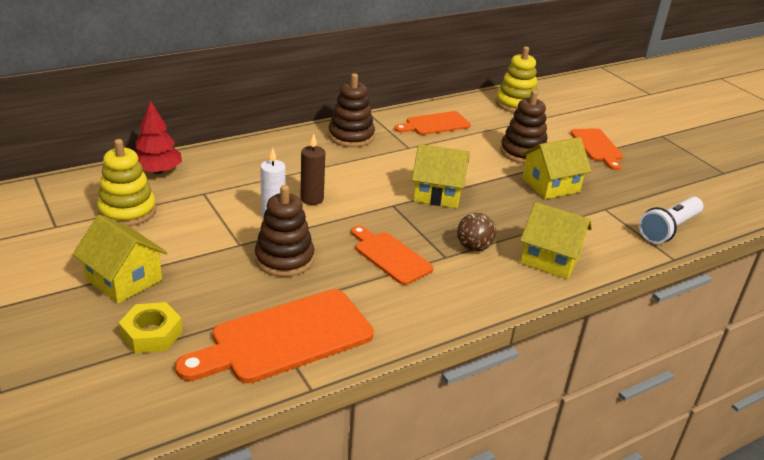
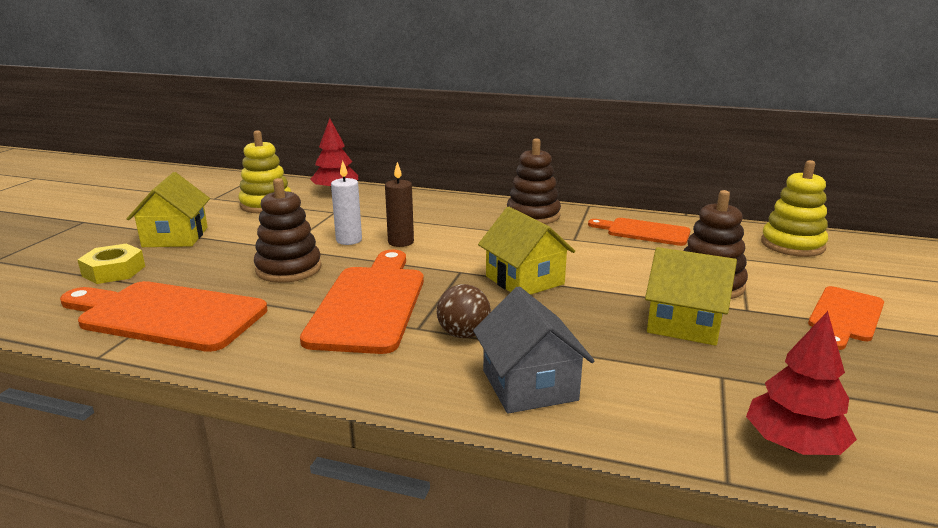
camera: 50 degrees right, 10 degrees down
orange cutting board [351,226,434,285] -> orange cutting board [300,250,424,354], size x1.67
yellow house [520,202,592,279] -> grey house [473,286,594,414]
white flashlight [639,197,703,244] -> red tree [746,311,857,455]

